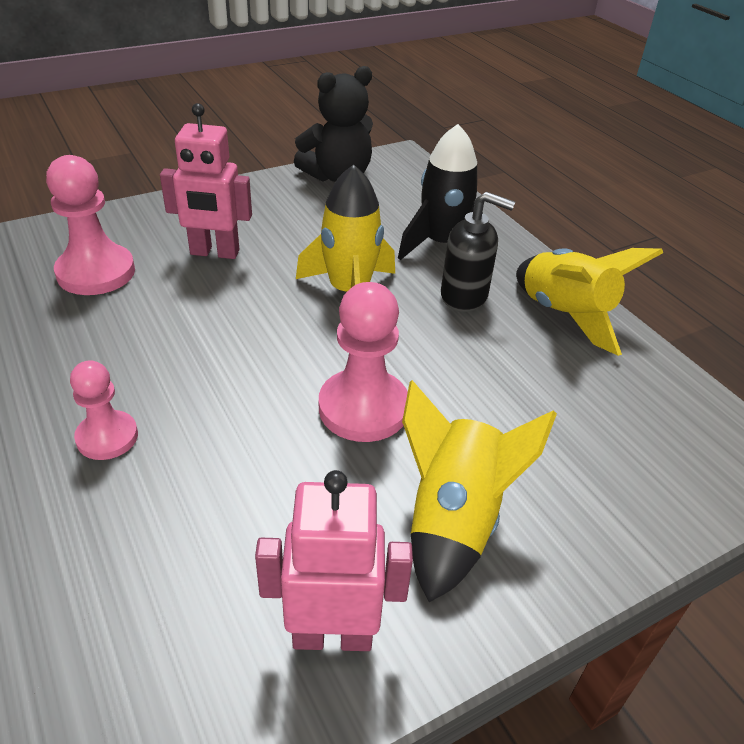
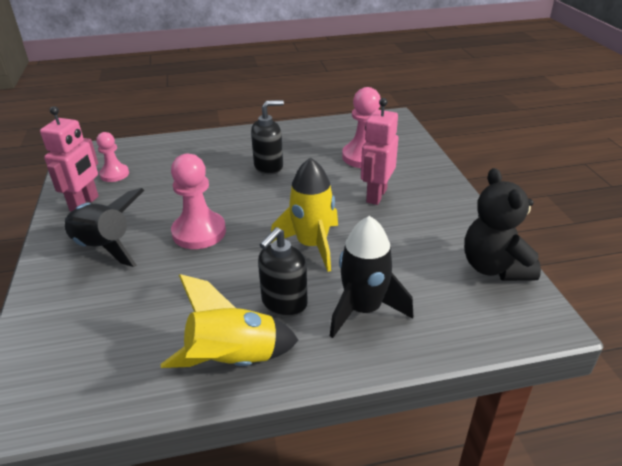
camera: 110 degrees right, 5 degrees down
pink pawn [70,360,138,460] -> pink pawn moved to [96,132,129,182]
yellow rocket [402,380,557,602] -> black rocket [65,188,144,267]
none -> black soap dispenser [251,100,284,174]

